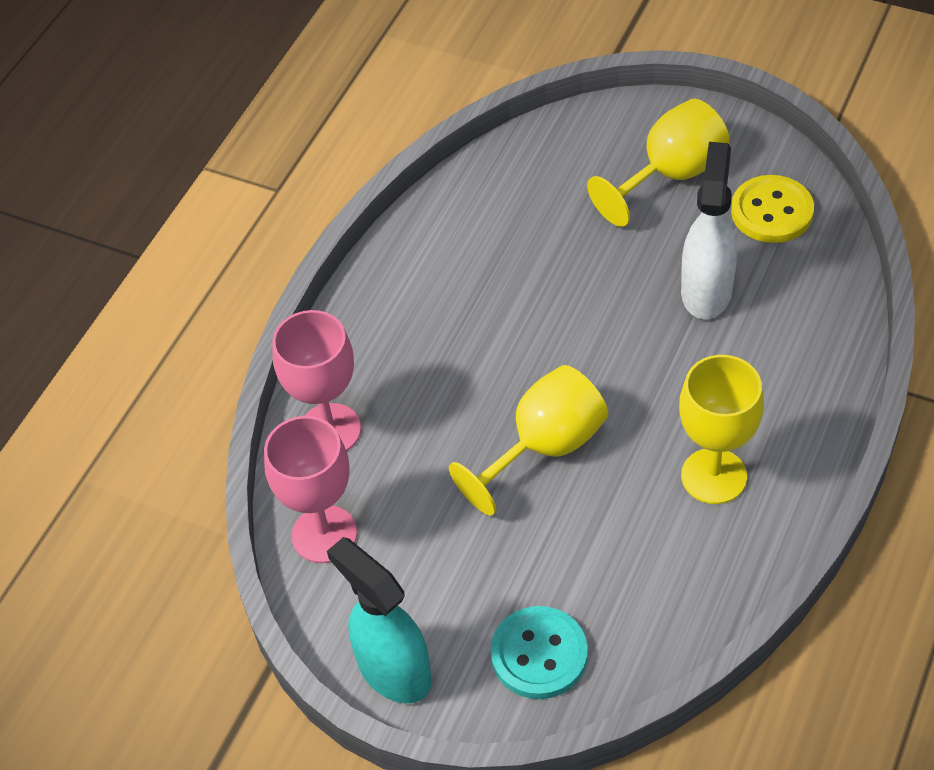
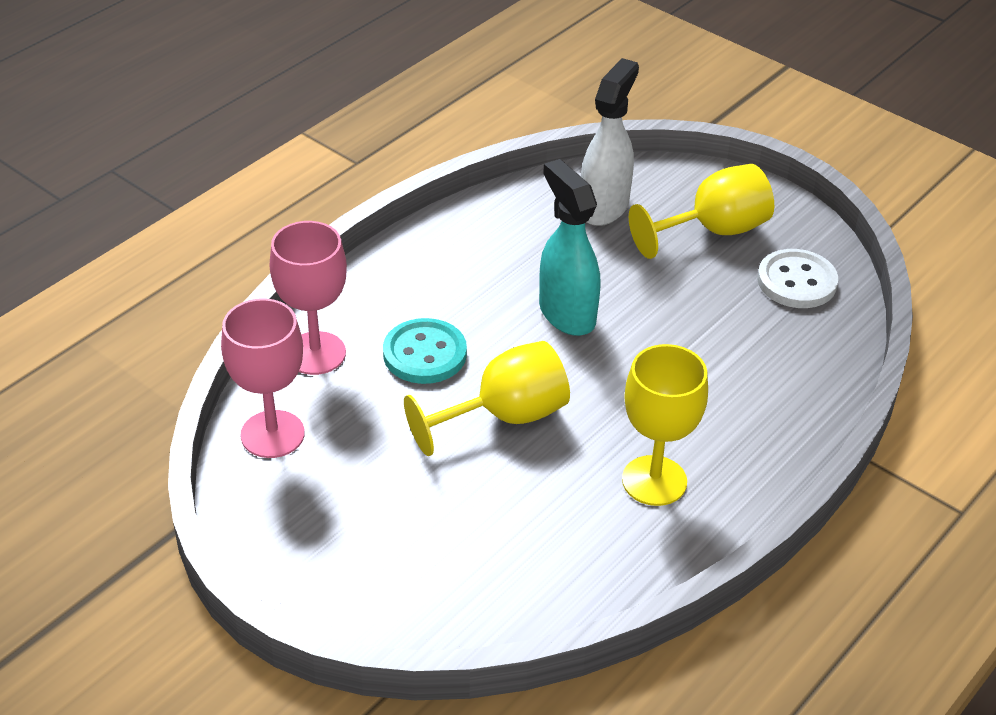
camera: 10 degrees right, 10 degrees down
turquoise spray bottle [327,537,431,703] -> turquoise spray bottle moved to [539,159,600,336]
turquoise button [490,606,588,699] -> turquoise button moved to [383,318,467,384]
white spray bottle [681,142,737,319] -> white spray bottle moved to [581,58,639,226]
yellow button [731,175,814,243] -> white button [757,249,838,308]

